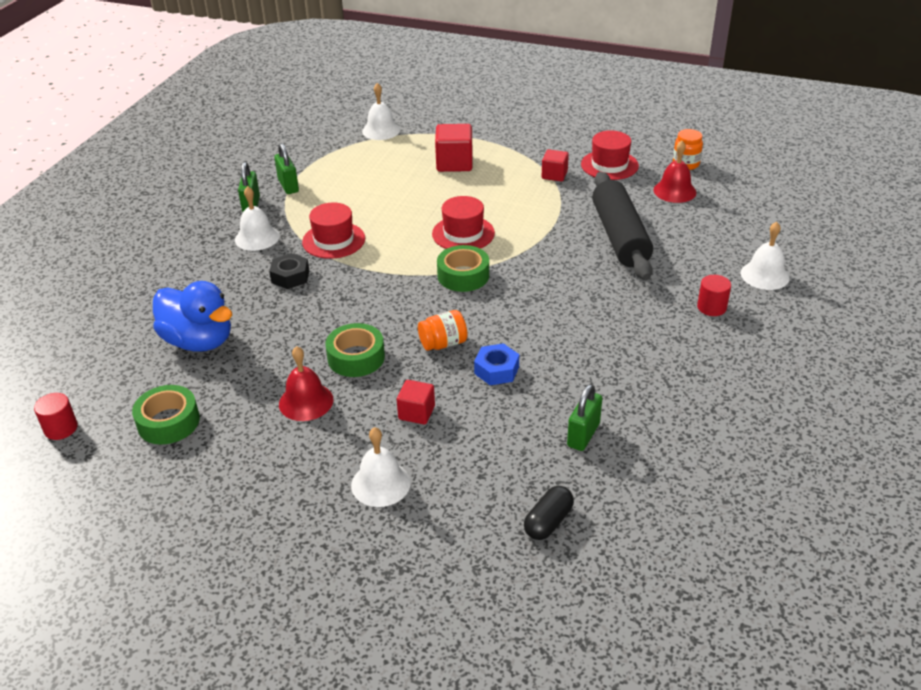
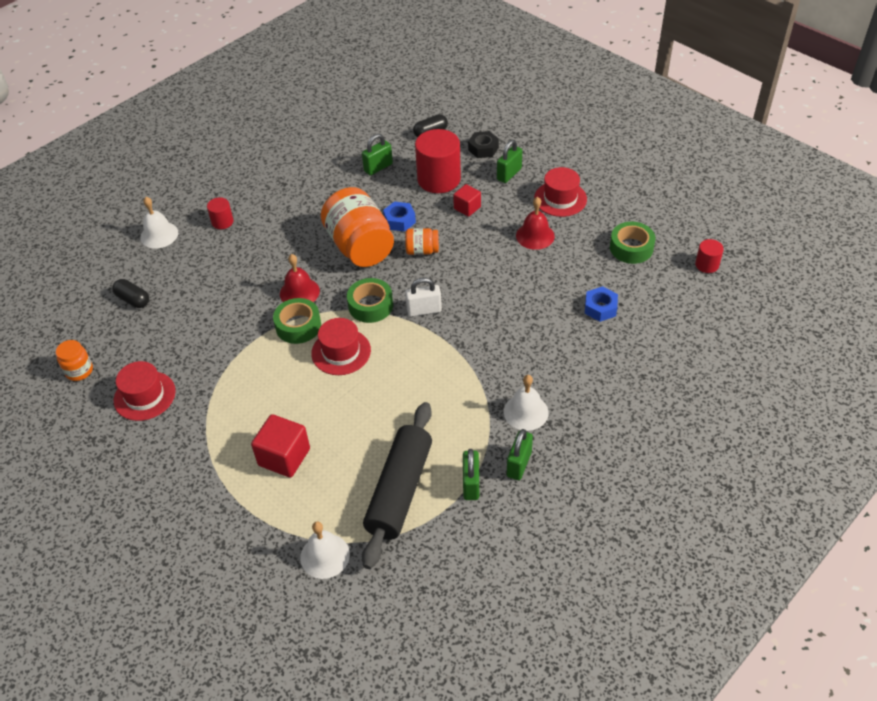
camera: 155 degrees left, 10 degrees up
blue duck [153,281,232,352] -> blue nut [585,286,618,322]
black nut [269,253,309,289] -> black nut moved to [468,131,499,158]
red hat [302,203,365,259] -> red hat moved to [534,167,587,217]
green tape [325,323,385,377] -> green tape moved to [273,298,321,344]
white bell [351,427,411,507] -> green padlock [497,140,522,183]
red cube [542,149,569,181] -> none
black rolling pin [592,172,653,280] -> black rolling pin moved to [362,402,432,569]
red bell [653,141,696,203] -> red bell moved to [280,254,320,302]
none -> black capsule [112,279,149,308]
none -> orange jar [321,187,394,267]
none -> white padlock [405,278,442,317]
none -> red cylinder [415,129,461,193]

